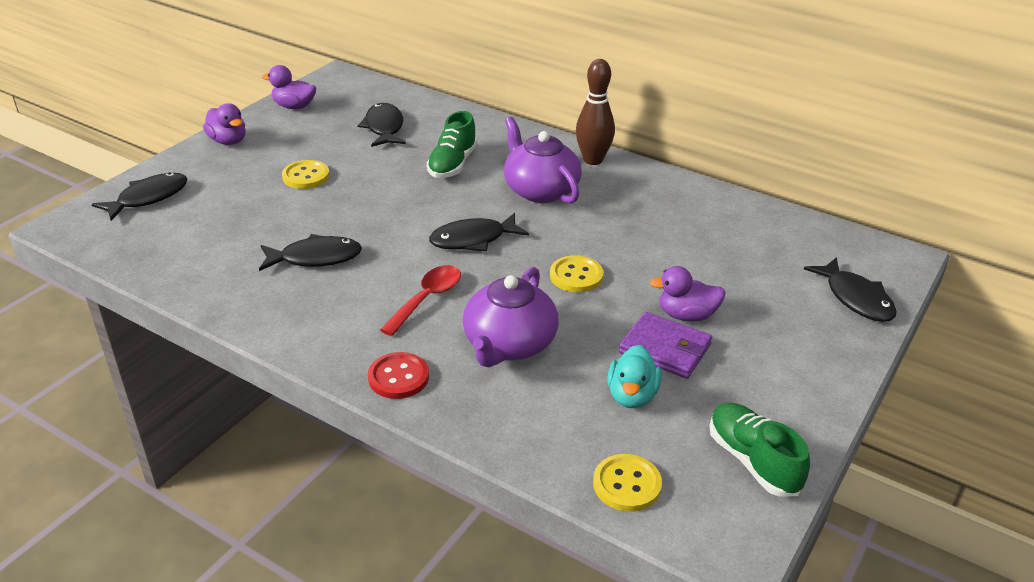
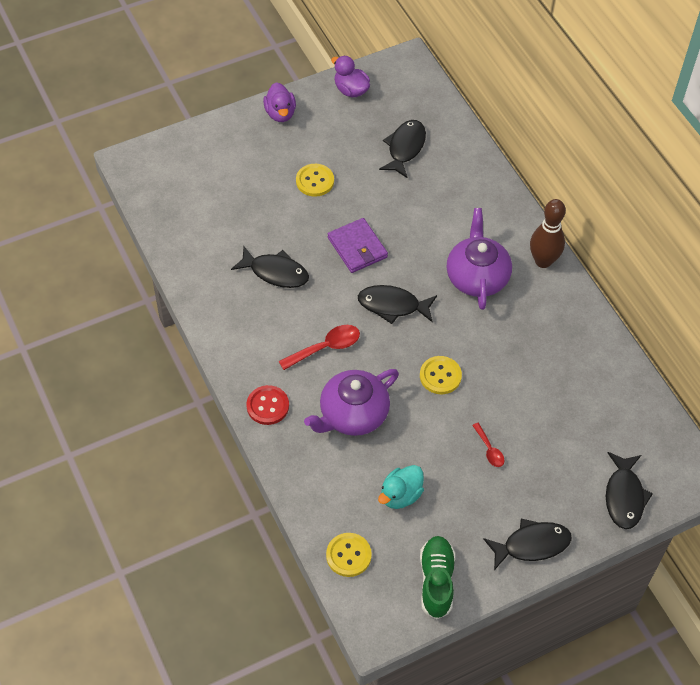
camera: 30 degrees right, 20 degrees up
black fish [92,172,188,221] -> black fish moved to [483,518,572,570]
green shoe [427,111,477,178] -> none
purple wallet [619,312,712,379] -> purple wallet moved to [328,218,388,273]
purple duck [650,266,726,321] -> red spoon [472,423,505,467]

